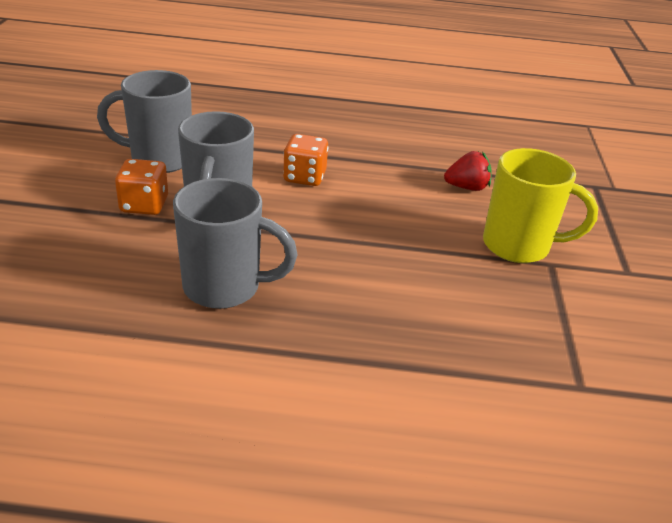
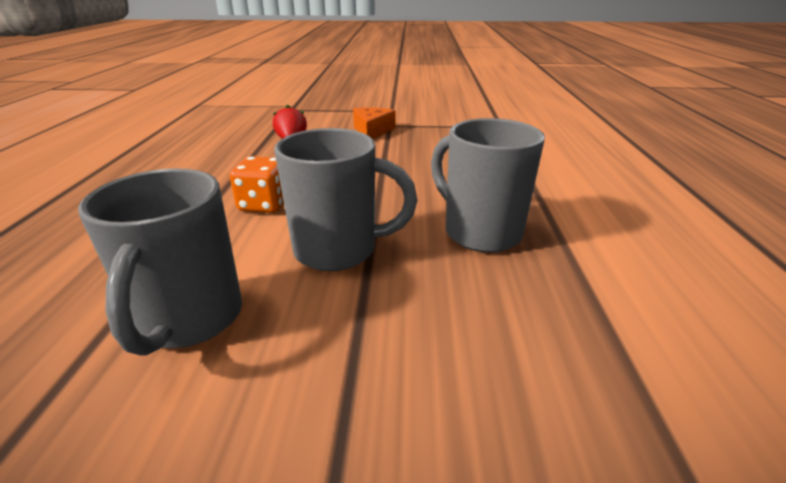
camera: 90 degrees left, 5 degrees down
orange dice [115,159,168,215] -> none
grey mug [173,178,298,309] -> grey mug turned 45 degrees counterclockwise [431,118,545,253]
yellow mug [483,148,598,263] -> orange cheese [353,107,396,139]

